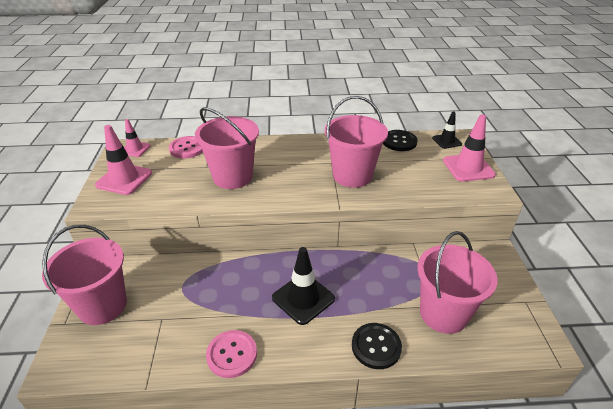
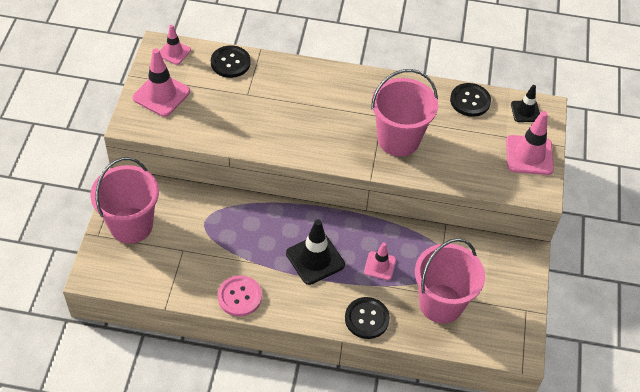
camera: 10 degrees right, 15 degrees up
pink button [169,136,203,158] -> black button [211,45,250,78]
pink bucket [195,107,259,189] -> none
none -> pink traffic cone [364,243,396,280]

